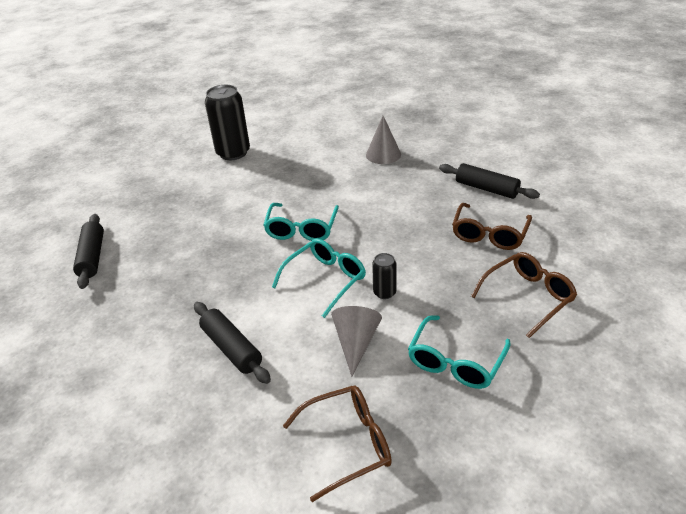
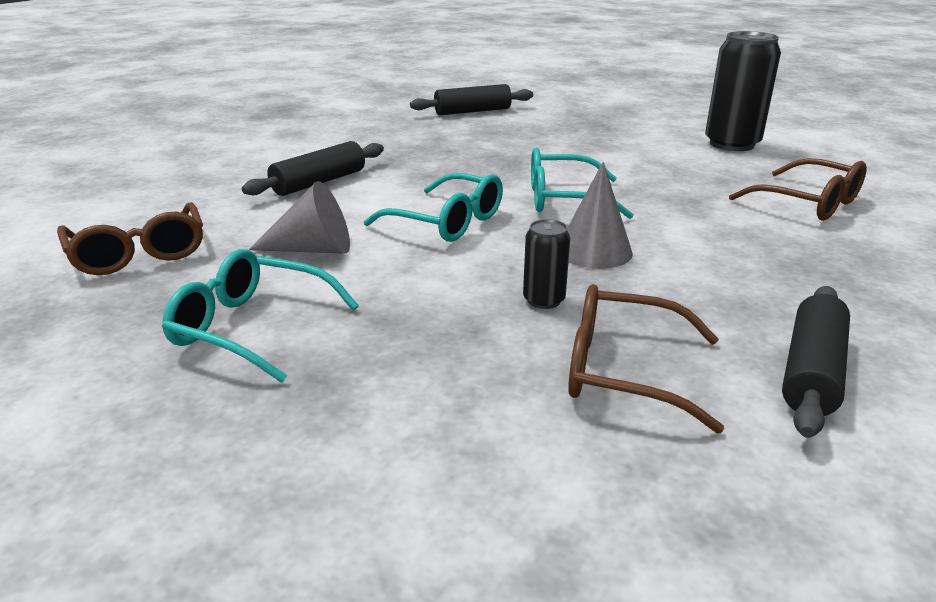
camera: 80 degrees right, 10 degrees down
grey cone [366,116,401,164] -> grey cone moved to [567,162,633,269]
black can [372,253,397,299] -> black can moved to [523,219,570,309]
brown glasses [471,252,577,338] -> brown glasses moved to [729,158,867,221]

